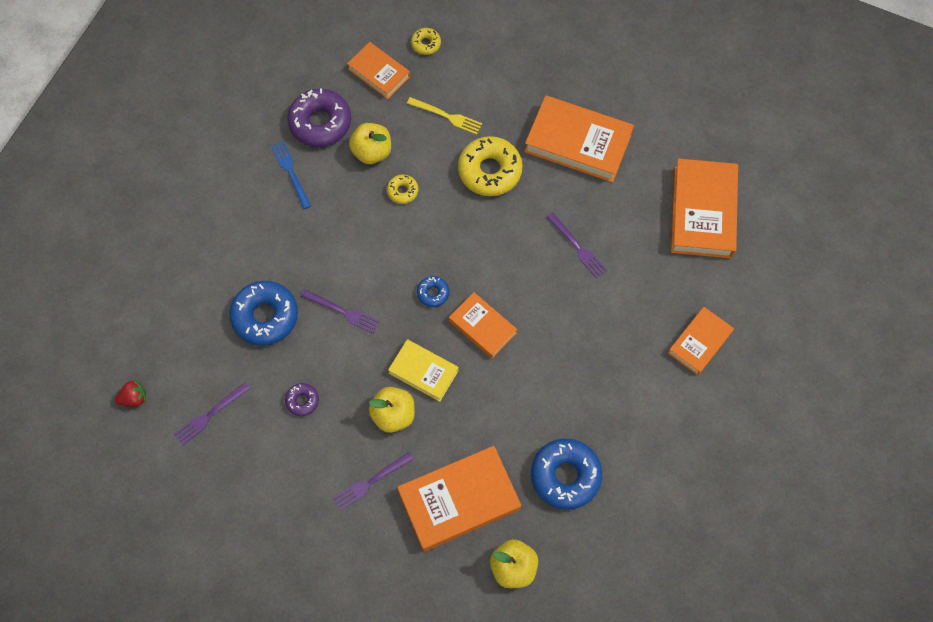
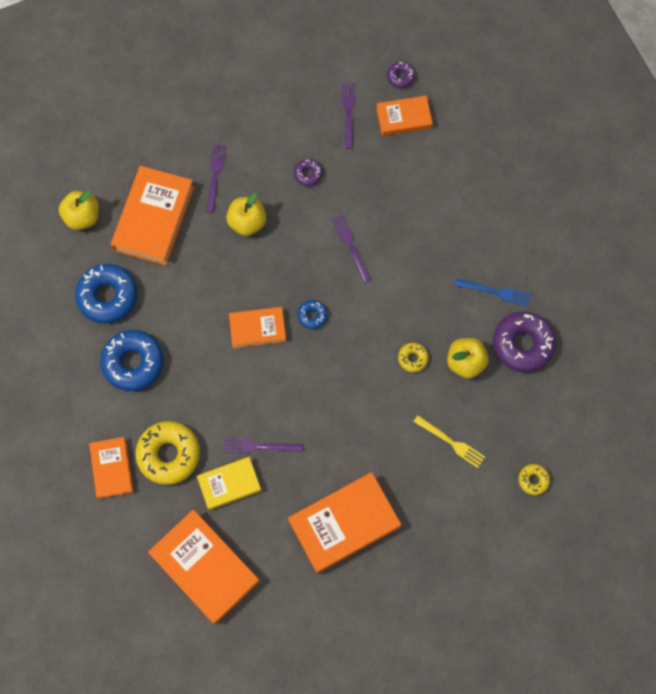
camera: 130 degrees right, 5 degrees up
red strawberry [115,380,146,407] -> purple donut [387,62,415,88]
blue donut [229,281,298,346] -> blue donut moved to [100,330,164,391]
purple fork [301,289,380,334] -> purple fork turned 90 degrees clockwise [331,215,372,283]
orange book [347,42,410,99] -> orange book moved to [376,96,433,136]
yellow book [388,339,459,402] -> yellow book moved to [197,457,262,510]
yellow fork [407,97,482,135] -> yellow fork turned 120 degrees counterclockwise [413,415,485,468]
yellow donut [458,136,523,196] -> yellow donut moved to [135,421,200,485]

